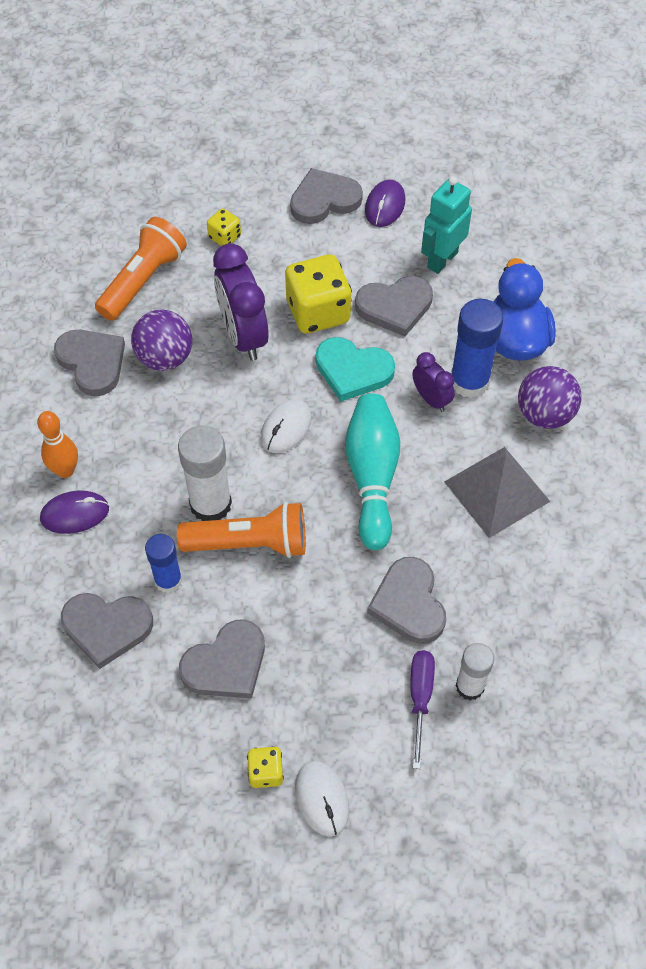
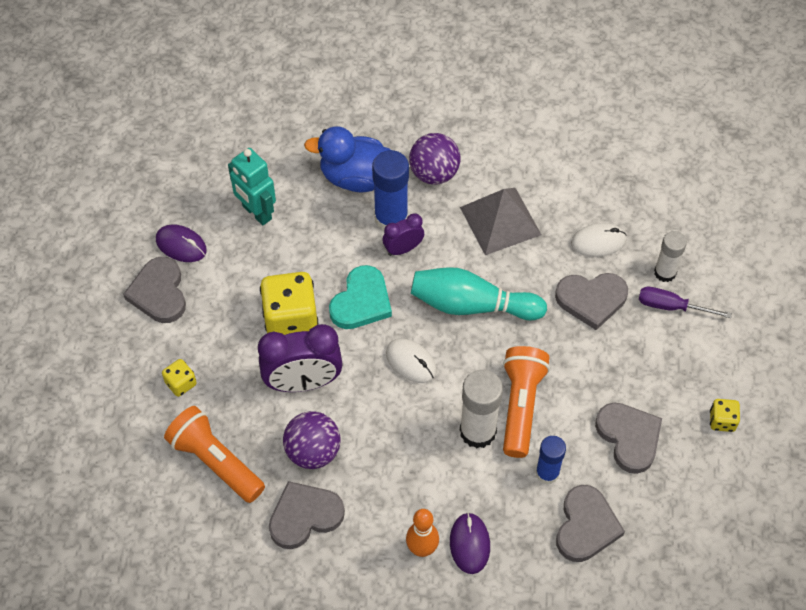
camera: 80 degrees left, 0 degrees up
white mouse [295,761,350,837] -> white mouse moved to [571,223,627,257]
grey heart [355,276,433,337] -> none

